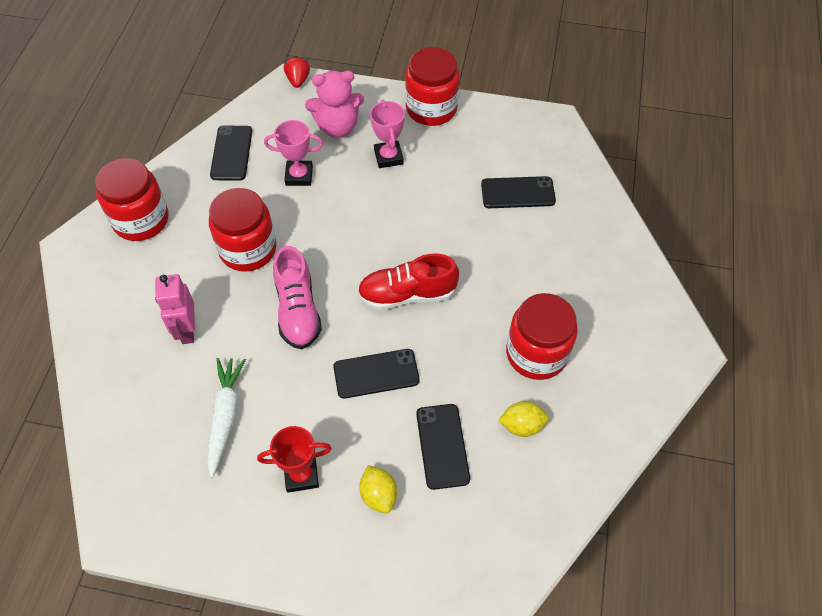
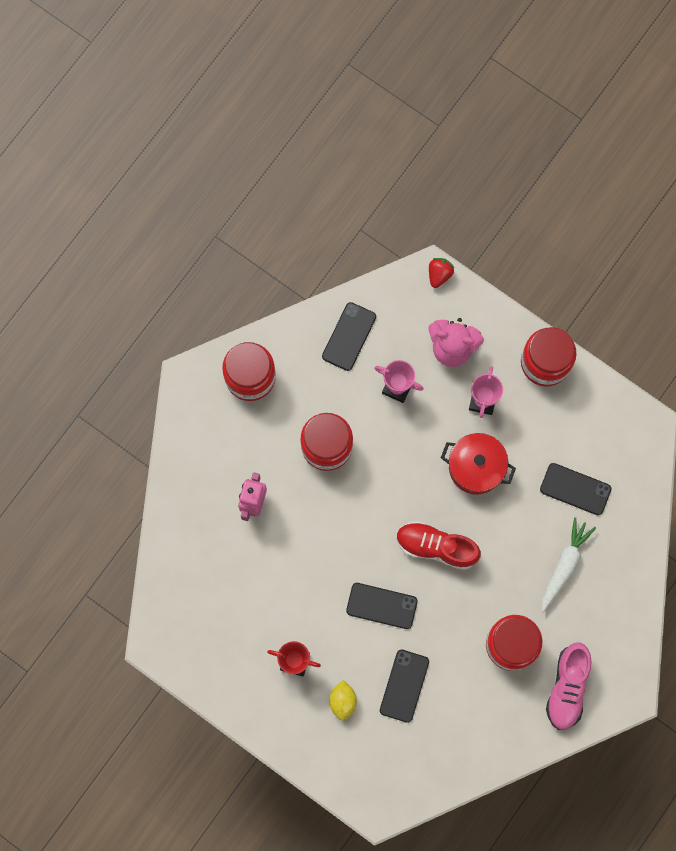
camera: 25 degrees right, 20 degrees up
white carrot [207,358,246,478] -> white carrot moved to [541,517,596,612]
pink shoe [273,246,322,349] -> pink shoe moved to [546,643,592,730]
yellow lemon [498,401,549,437] -> none
none -> red pot [441,433,516,495]

